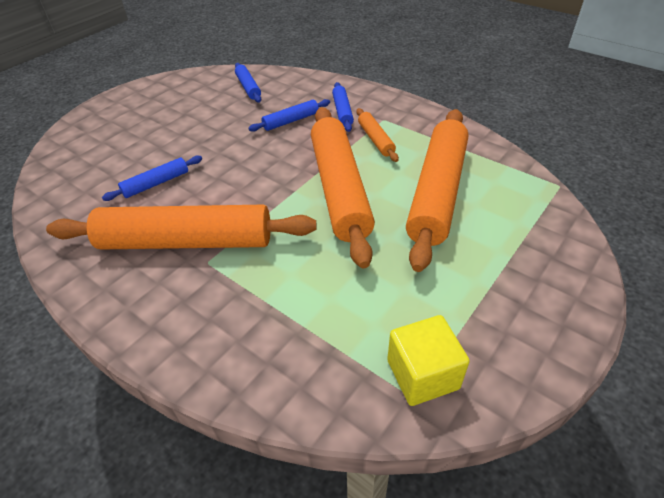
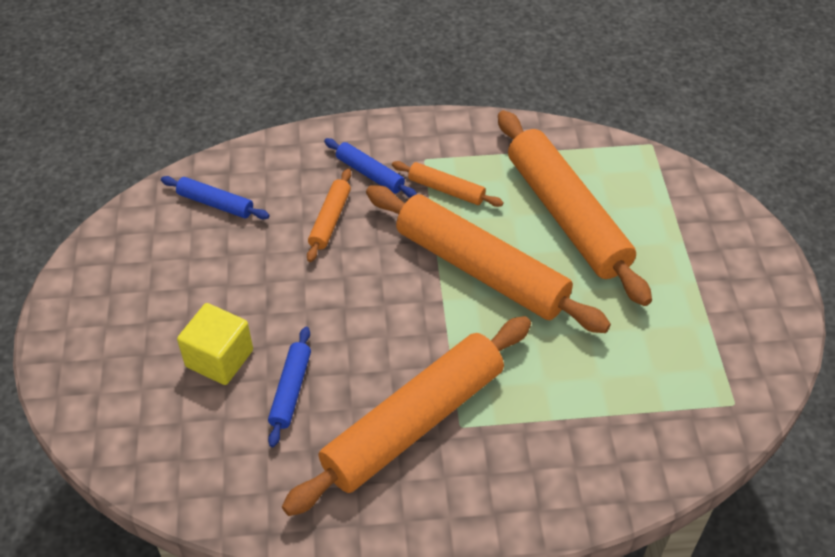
camera: 45 degrees left, 5 degrees up
blue rolling pin [248,99,330,132] -> orange rolling pin [307,169,351,262]
yellow cube [387,315,470,406] -> yellow cube moved to [177,303,253,385]

